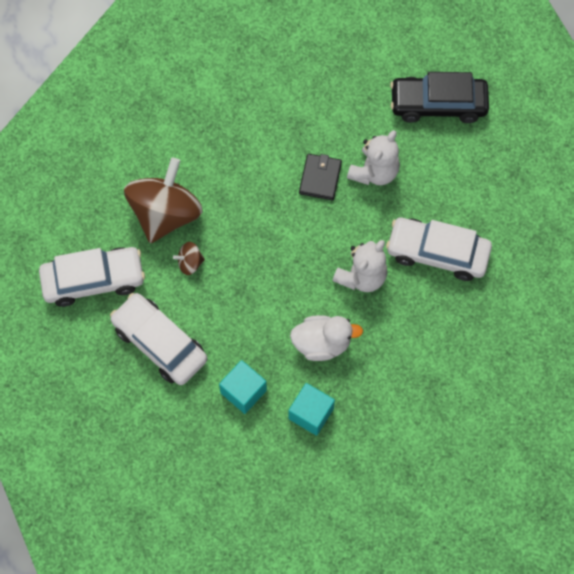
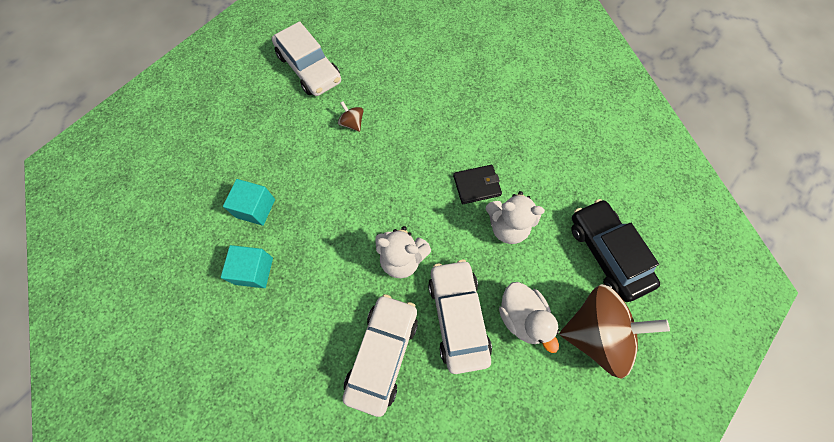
camera: 65 degrees right, 0 degrees up
white car [110,293,207,385] -> white car moved to [343,294,418,417]
brown spinning top [124,158,202,243] -> brown spinning top moved to [559,284,670,379]
white duck [290,315,363,361] -> white duck moved to [499,282,559,353]

